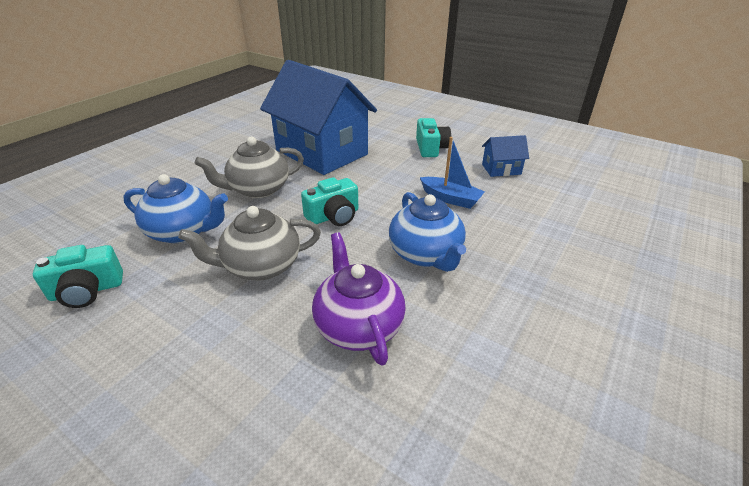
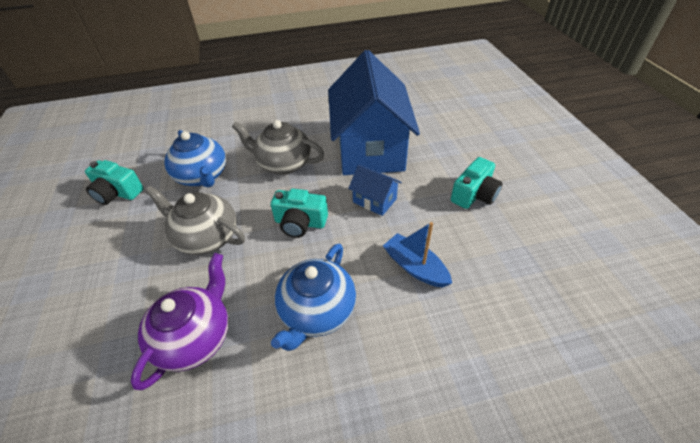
camera: 45 degrees right, 10 degrees up
blue boat [420,137,485,209] -> blue boat turned 150 degrees clockwise [383,222,452,287]
blue house [482,135,529,177] -> blue house moved to [348,164,402,216]

